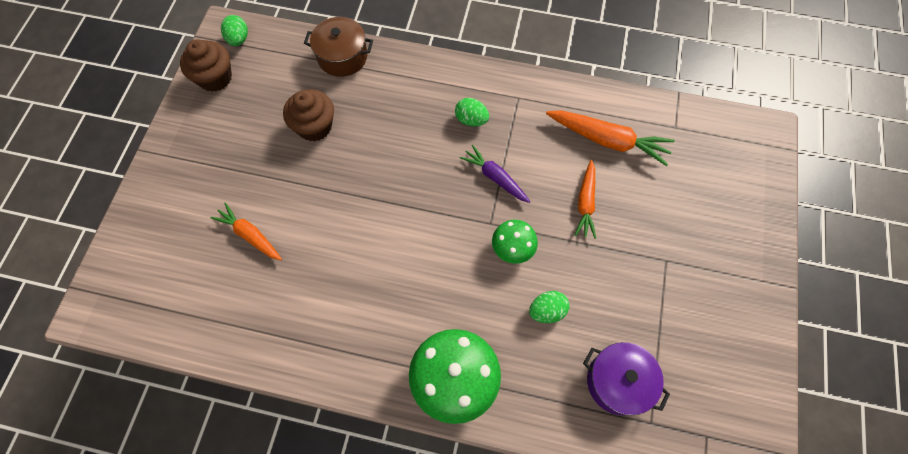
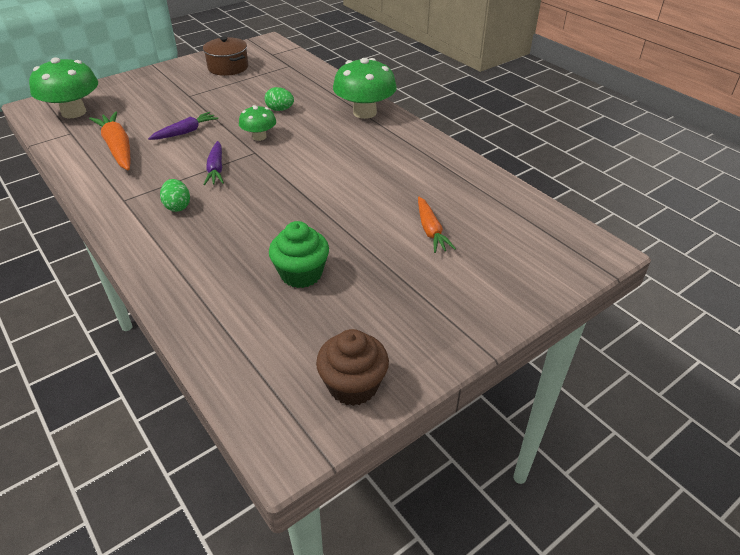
camera: 140 degrees left, 25 degrees down
green egg [221,15,248,46] -> none
brown cupcake [283,90,334,142] -> green cupcake [269,221,329,288]
brown pot [304,17,373,77] -> brown pot moved to [203,36,249,76]
orange carrot [575,160,596,239] -> purple carrot [148,112,218,140]
purple pot [583,342,670,415] -> none
none -> green mushroom [29,57,98,118]

